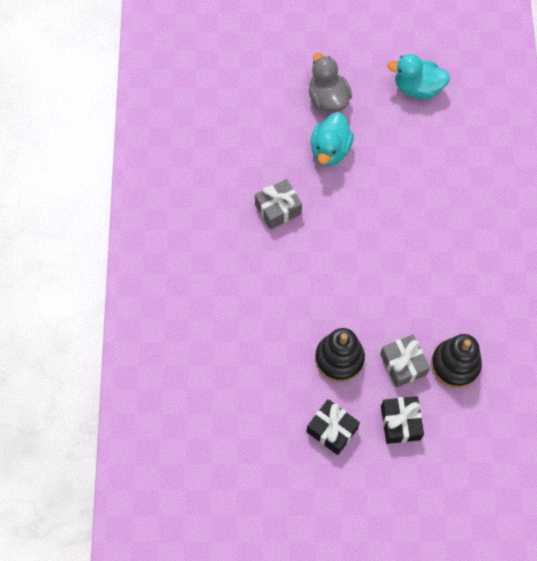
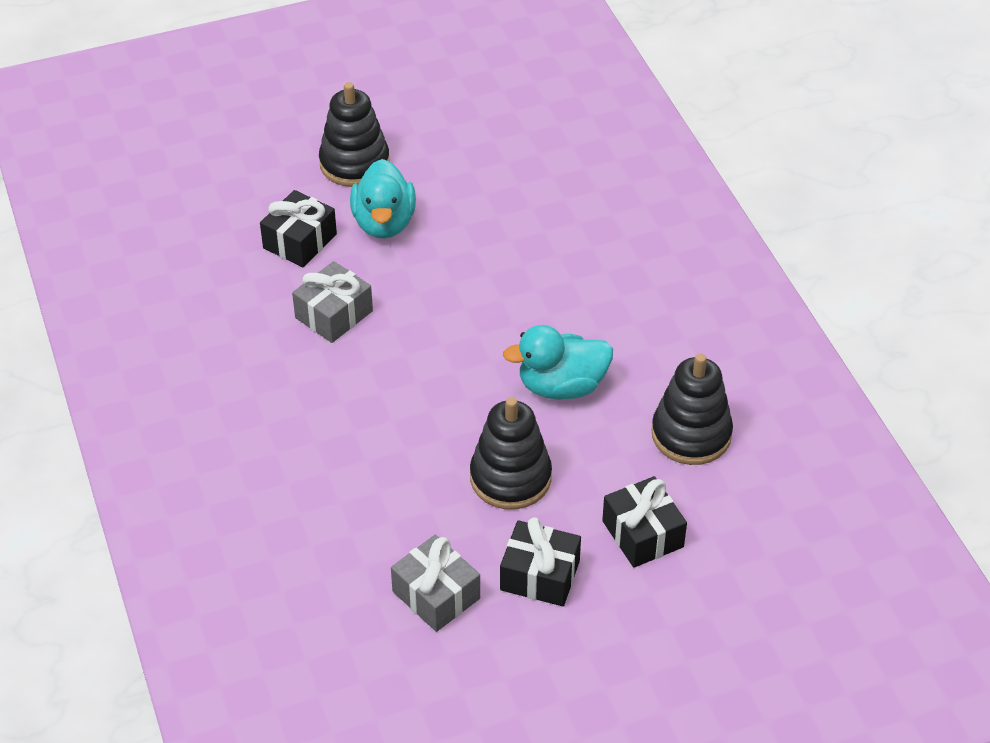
camera: 20 degrees left, 20 degrees down
grey duck [309,53,352,113] -> black stacking toy [319,82,390,187]
grey gift [380,334,430,388] -> grey gift moved to [391,535,480,632]
turquoise duck [387,54,450,99] -> turquoise duck moved to [503,325,613,400]
none -> black gift [260,190,337,267]

